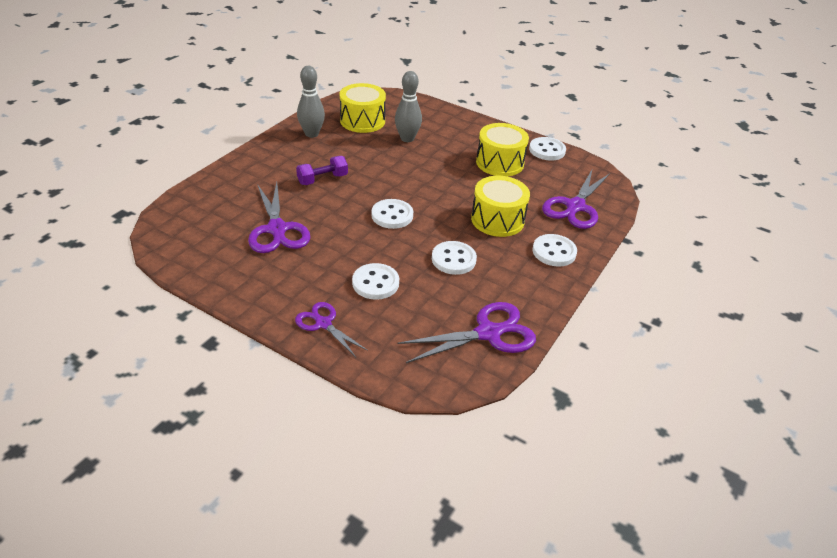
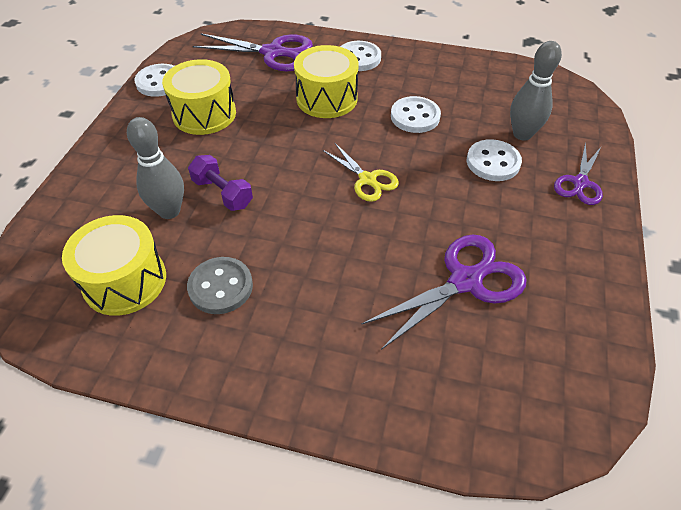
camera: 105 degrees left, 10 degrees up
purple dumbbell [296,156,348,185] -> purple dumbbell moved to [188,155,253,211]
grey bowling pin [297,66,325,138] -> grey bowling pin moved to [510,41,562,141]
white button [371,199,413,229] -> yellow scissors [322,142,399,202]
purple scissors [397,302,536,363] -> none
none -> grey button [187,257,253,314]

